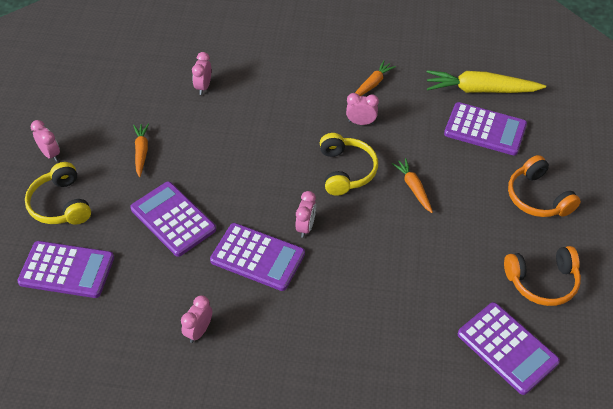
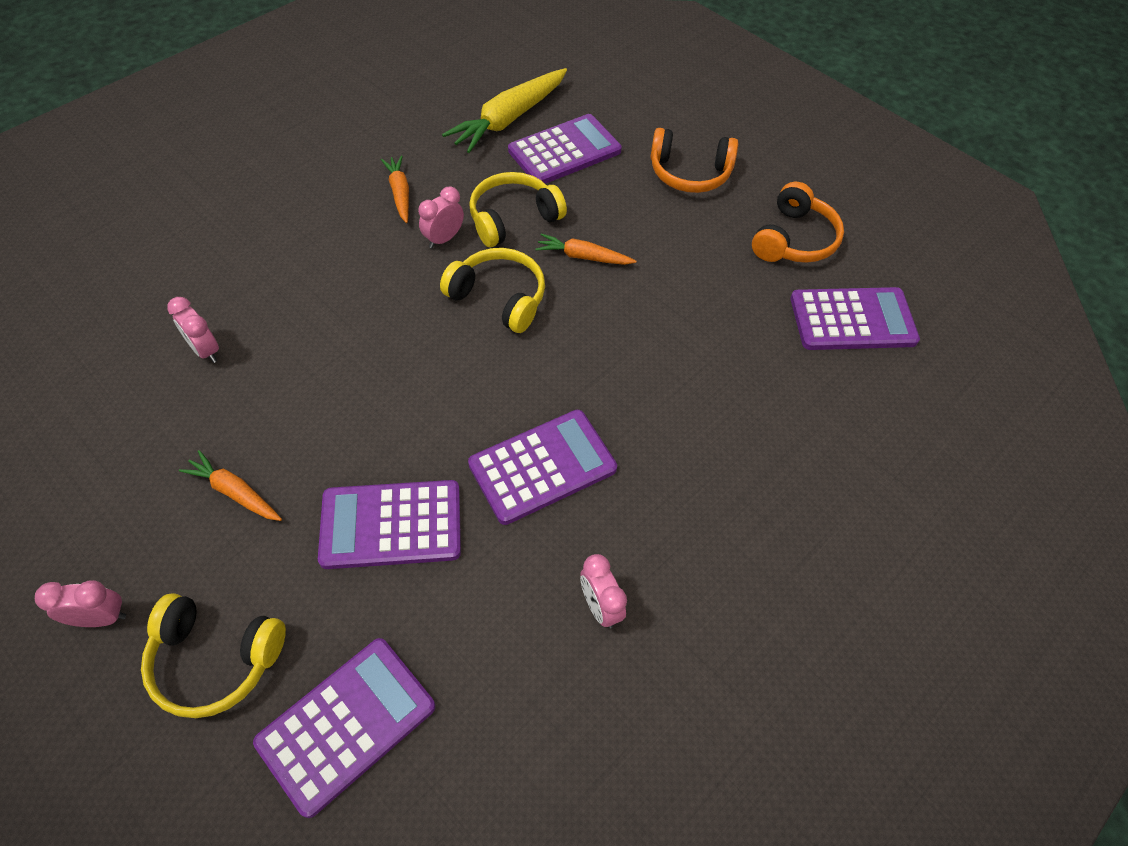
camera: 55 degrees left, 5 degrees up
pink clock [295,191,316,238] -> none
none -> yellow headphones [469,172,567,247]

